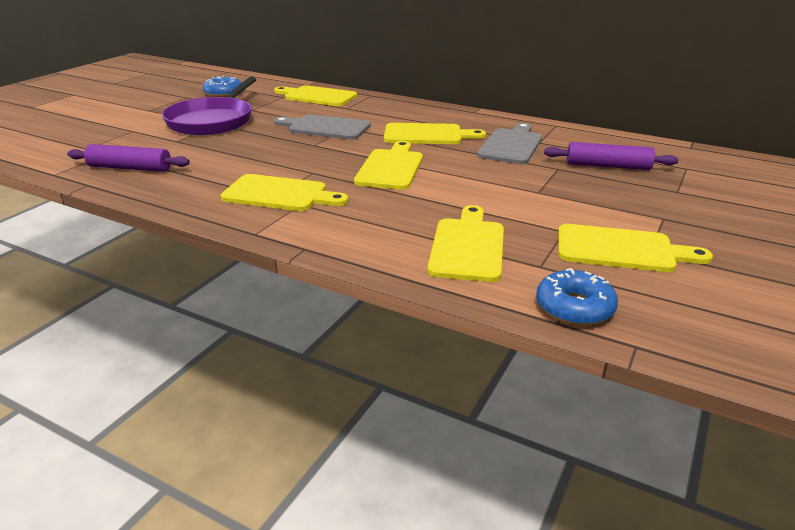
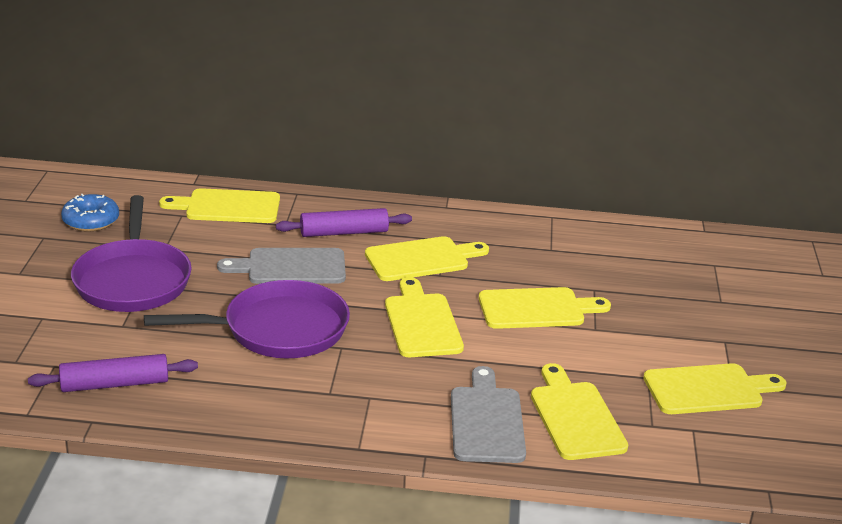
camera: 25 degrees left, 0 degrees up
yellow cutting board [221,174,348,211] -> yellow cutting board moved to [479,287,611,329]
grey cutting board [477,123,542,164] -> grey cutting board moved to [451,366,526,463]
blue donut [536,268,618,326] -> none
purple rolling pin [544,142,678,170] -> purple rolling pin moved to [276,208,412,237]
none -> purple pan [144,280,350,358]

